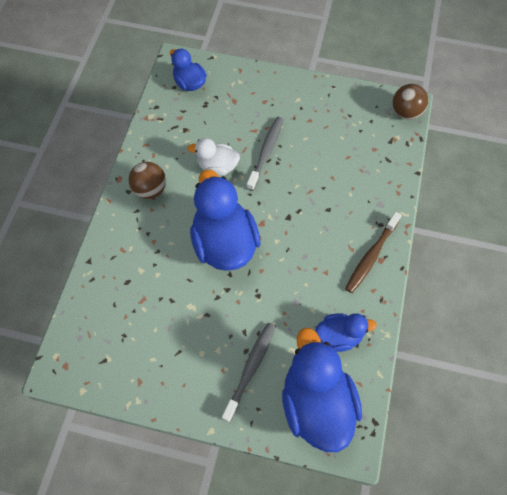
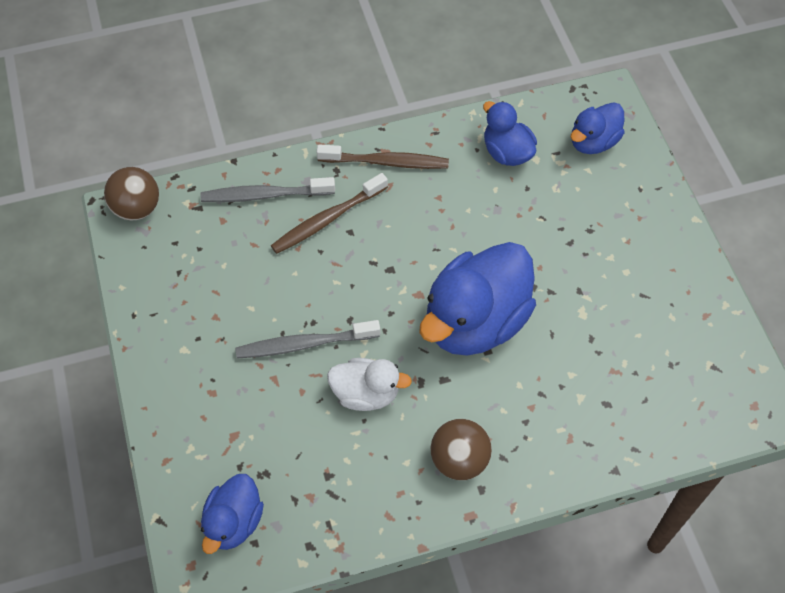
camera: 120 degrees left, 5 degrees down
white duck [188,138,240,176] -> white duck turned 60 degrees counterclockwise [327,358,412,411]
grey toothbrush [222,323,276,422] -> grey toothbrush moved to [201,177,335,202]
blue duck [282,328,362,452] -> blue duck [571,102,625,154], size x0.54
none -> brown toothbrush [271,173,388,254]

